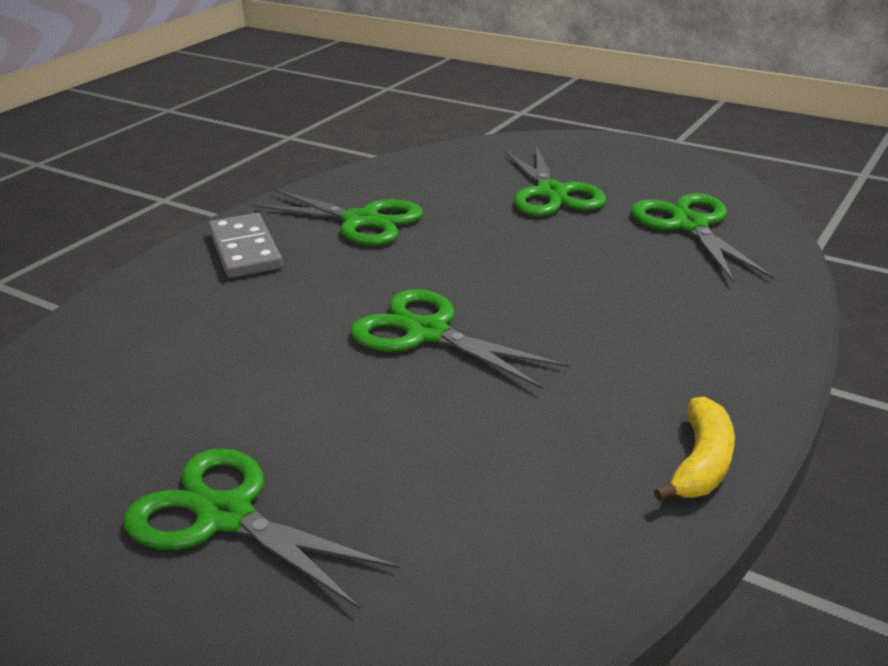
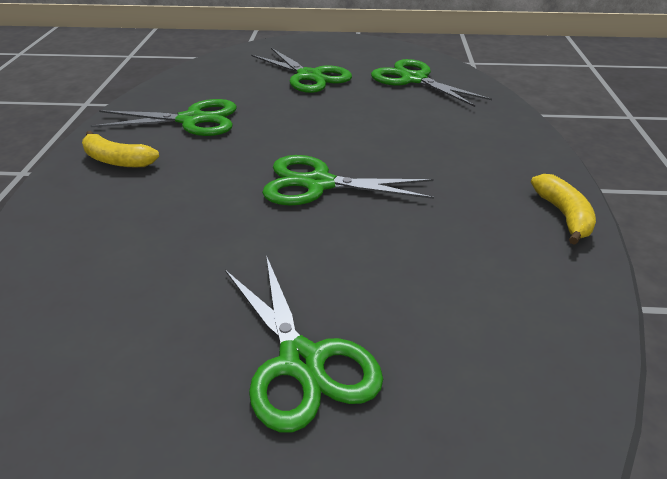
camera: 30 degrees left, 5 degrees up
green scissors [124,448,400,609] -> green scissors turned 120 degrees counterclockwise [225,255,383,432]
grey domino [208,213,283,278] -> yellow banana [82,131,159,167]

